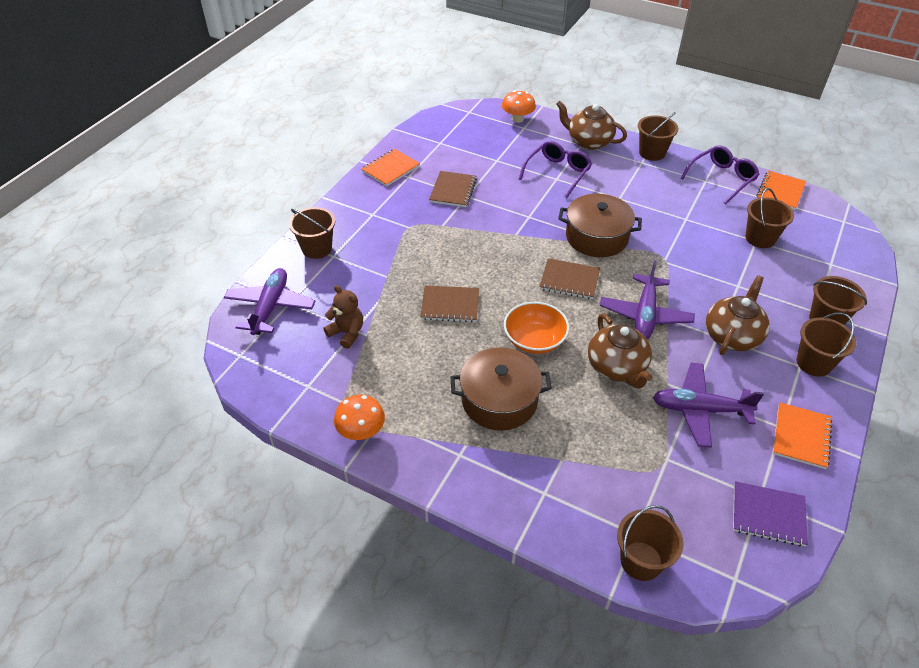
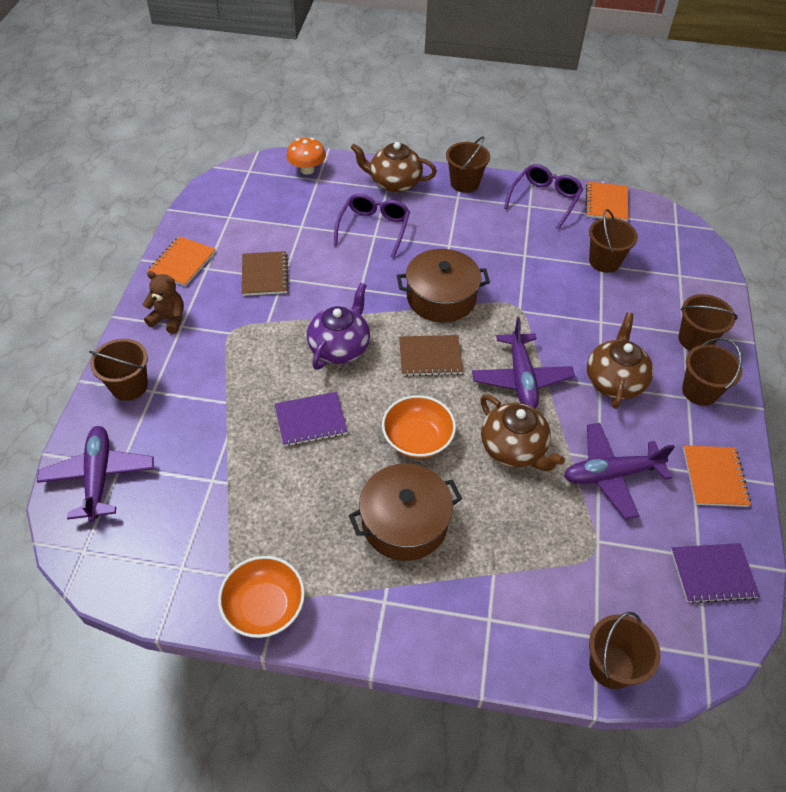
camera: 20 degrees left, 5 degrees up
brown teddy bear [323,285,363,349] -> brown teddy bear moved to [142,271,184,334]
orange mushroom [334,395,385,440] -> orange bowl [218,556,305,638]
brown notebook [420,285,479,323] -> purple notebook [275,392,348,447]
none -> purple teapot [307,283,370,370]

